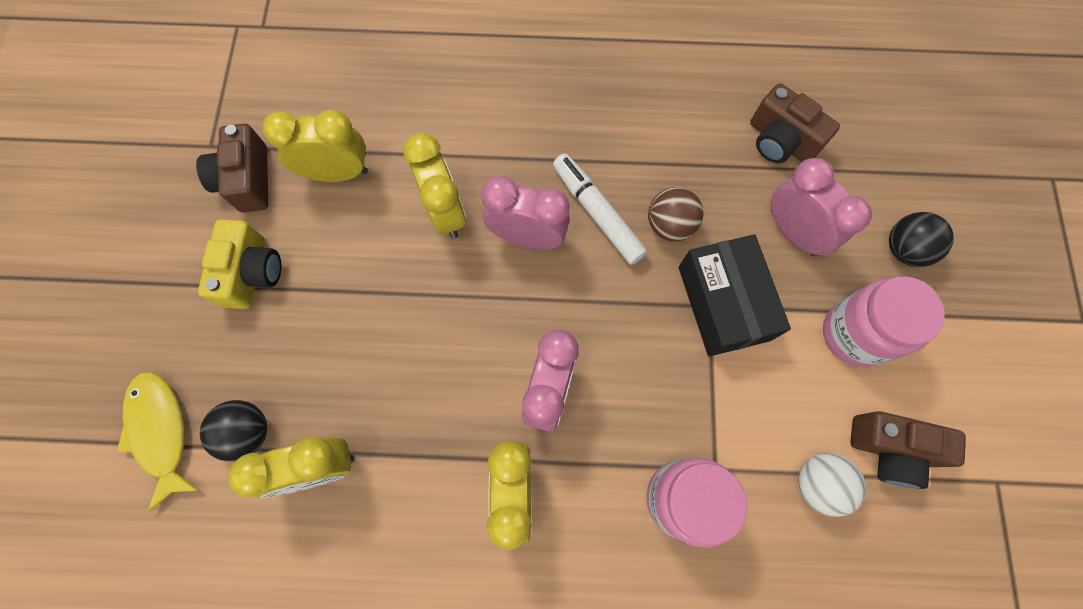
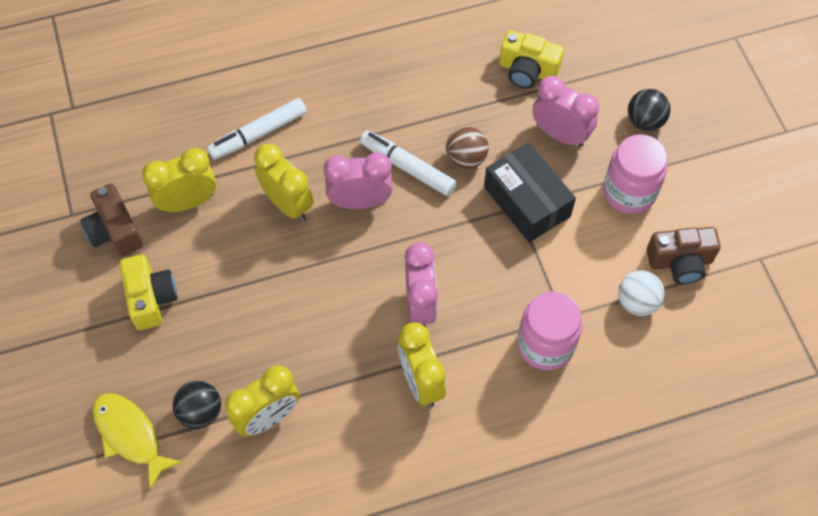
camera: 20 degrees left, 10 degrees down
brown camera [750,83,840,163] -> yellow camera [499,30,564,88]
none -> white marker [207,98,307,160]

